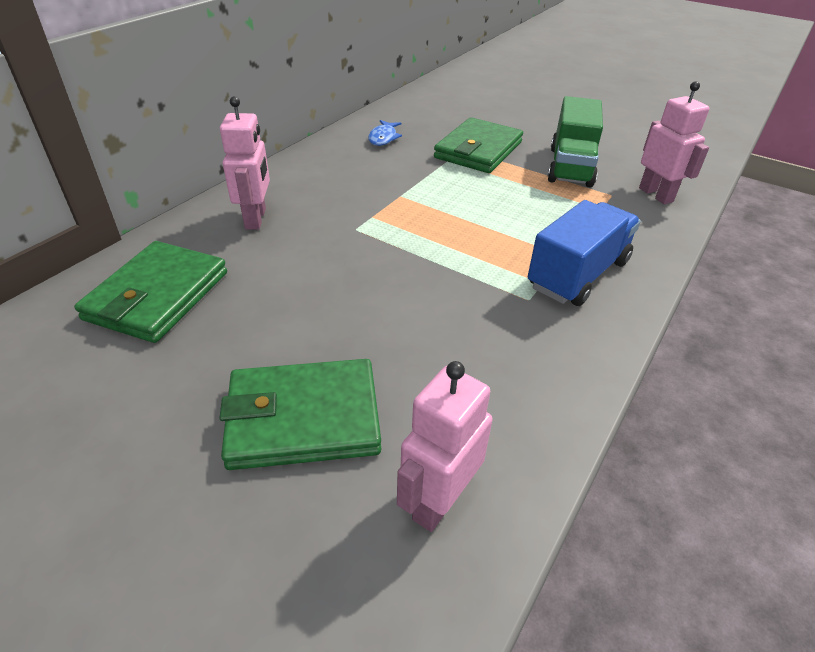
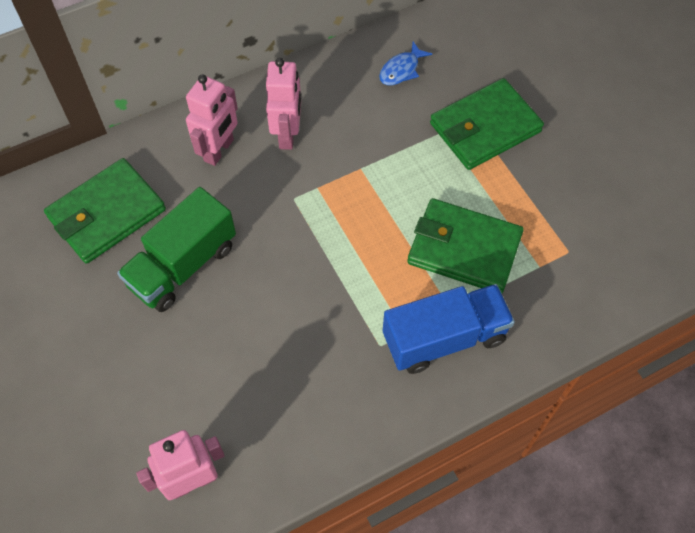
camera: 30 degrees right, 20 degrees up
green wallet [219,359,381,470] -> green wallet moved to [408,198,524,293]
green truck [548,96,603,187] -> green truck moved to [117,187,236,312]
pink robot [639,81,710,204] -> pink robot moved to [266,58,301,150]

